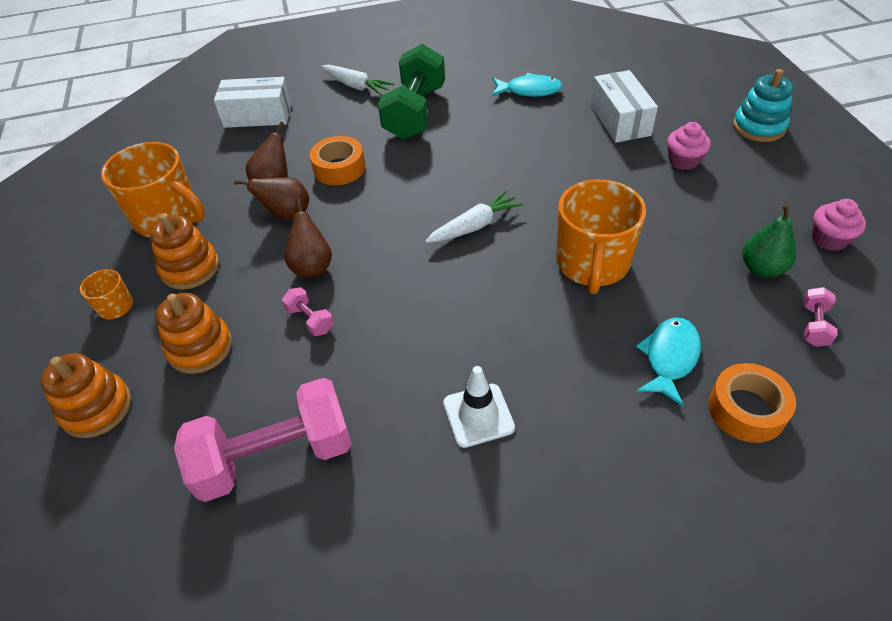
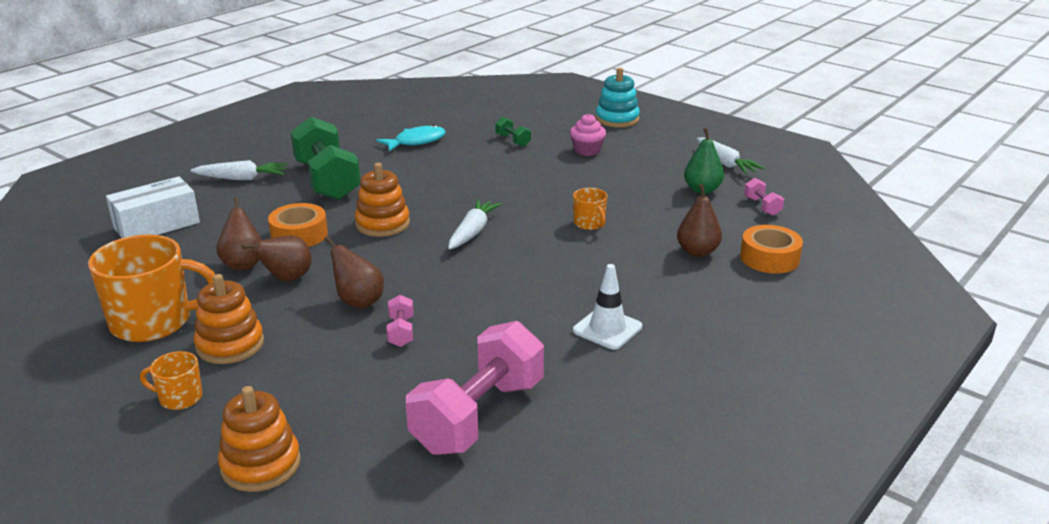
camera: 40 degrees left, 20 degrees down
orange stacking toy [156,293,232,374] -> orange stacking toy moved to [355,163,410,237]
pink dumbbell [282,287,334,336] -> pink dumbbell turned 75 degrees clockwise [386,295,413,347]
orange mug [556,179,646,294] -> orange mug [573,188,607,230], size x0.48
white box [591,70,658,143] -> green dumbbell [495,117,531,146]
turquoise fish [636,317,701,406] -> brown pear [677,183,722,257]
pink cupcake [812,199,866,251] -> white carrot [697,137,765,174]

